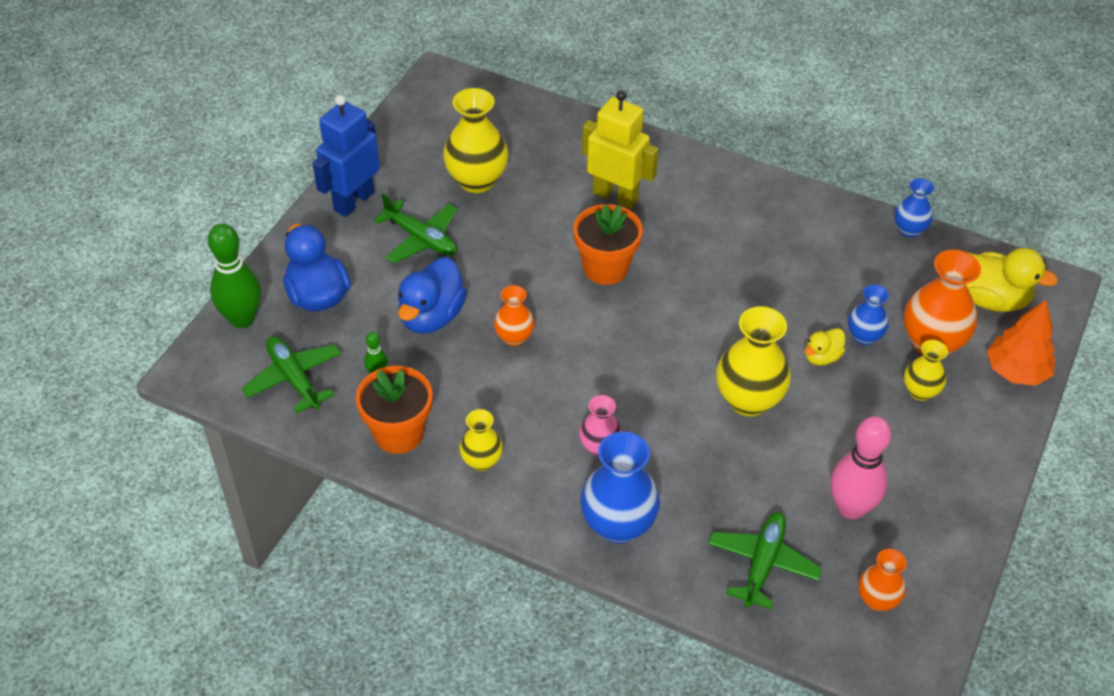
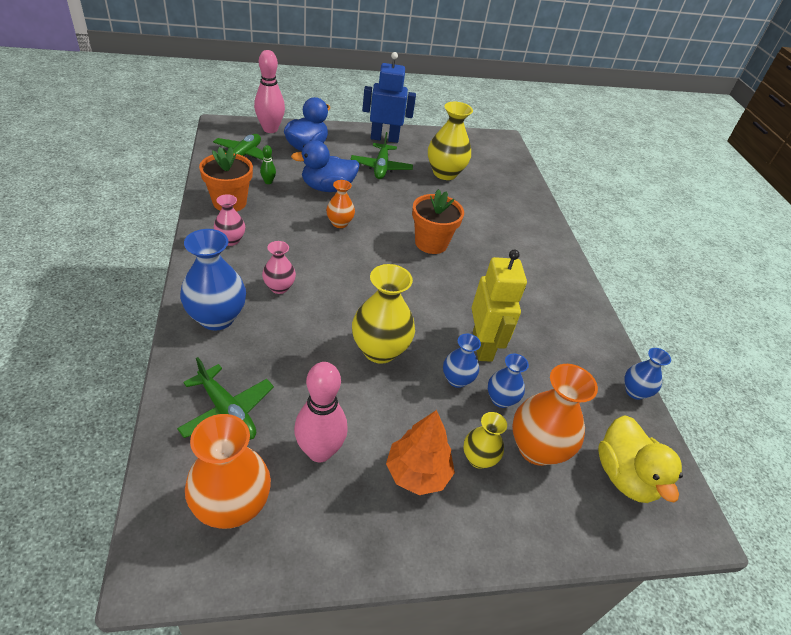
camera: 50 degrees right, 5 degrees down
green bowling pin [208,223,262,328] -> pink bowling pin [254,50,285,133]
yellow vase [459,409,503,471] -> pink vase [214,194,245,246]
yellow robot [582,90,659,209] -> yellow robot moved to [472,250,527,362]
green plane [708,512,822,609] -> green plane turned 60 degrees clockwise [177,357,274,440]
yellow duck [805,328,845,366] -> blue vase [443,334,481,388]
orange vase [859,549,907,611] -> orange vase [185,414,271,529], size x1.76
orange tree [987,300,1056,386] -> orange tree moved to [386,410,455,495]

